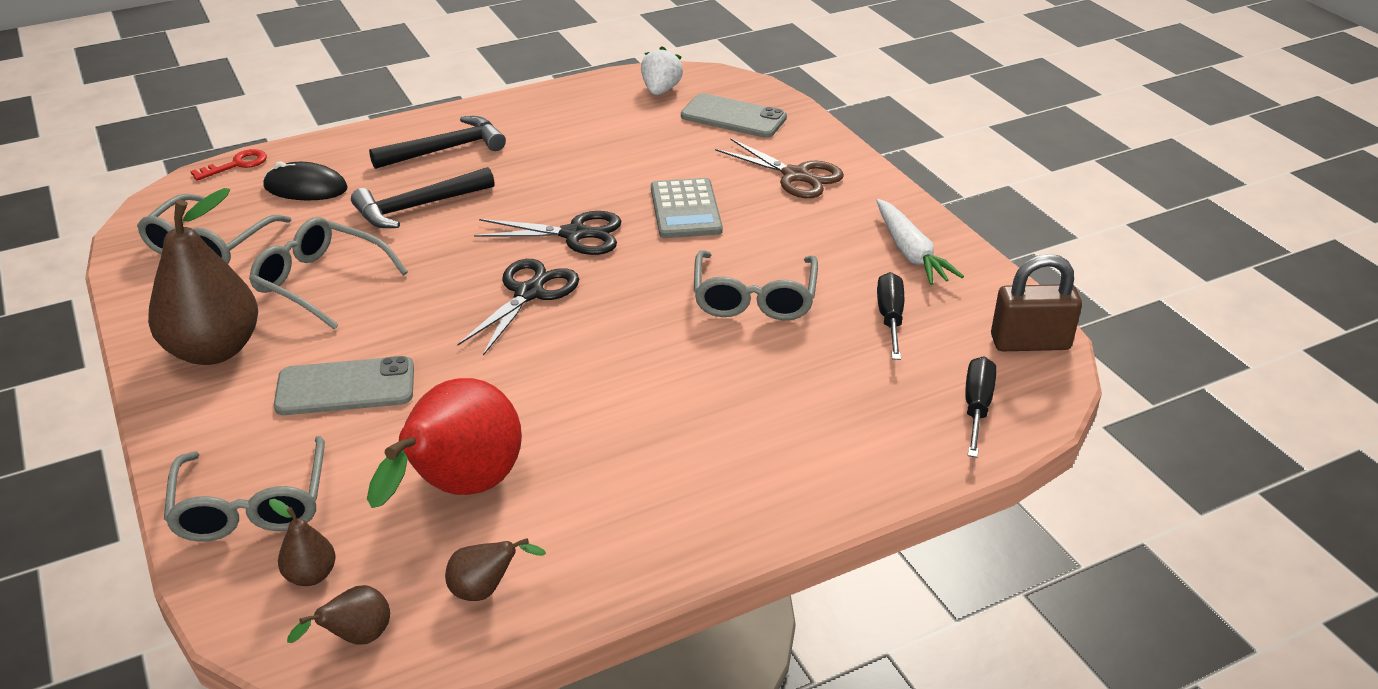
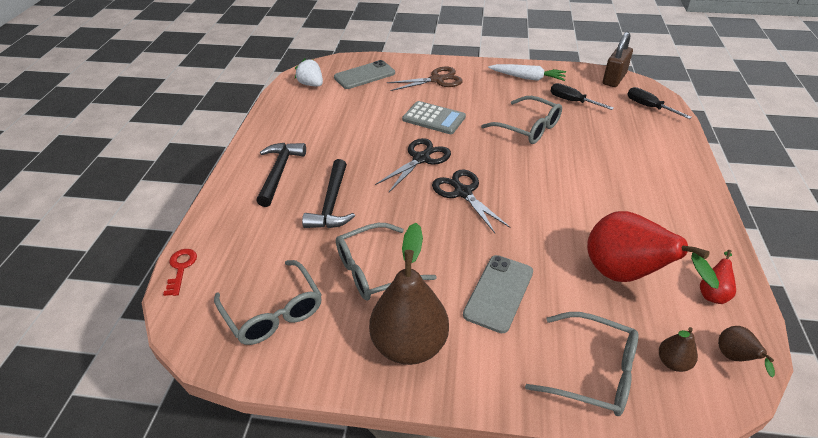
camera: 55 degrees left, 5 degrees up
black mouse [263,161,348,201] -> none
brown pear [445,538,546,601] -> red pear [700,250,736,304]

